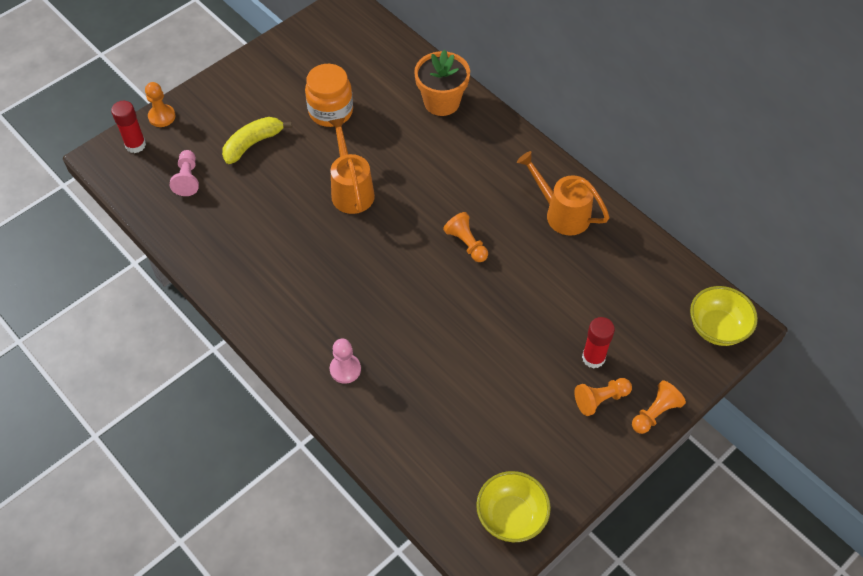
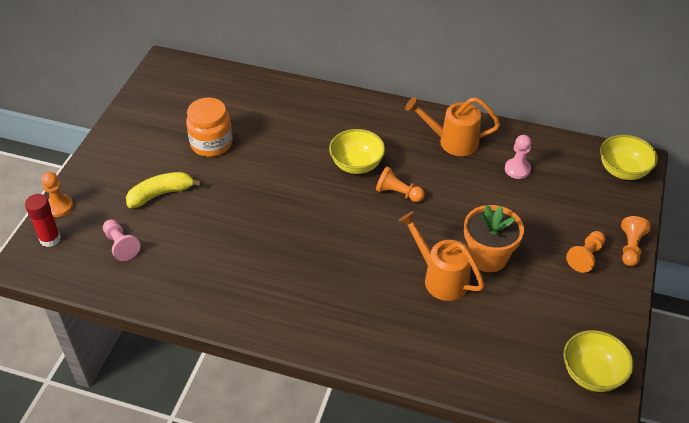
camera: 30 degrees left, 10 degrees down
yellow banana [222,117,292,164] -> yellow banana turned 45 degrees clockwise [126,172,202,208]
orange watering can [329,118,375,214] -> orange watering can moved to [398,211,484,301]
pink pawn [330,339,361,384] -> pink pawn moved to [505,135,531,179]
orange flower pot [414,50,470,116] -> orange flower pot moved to [464,205,524,272]
red glue stick [582,317,615,369] -> none
none -> yellow bowl [329,129,385,174]

